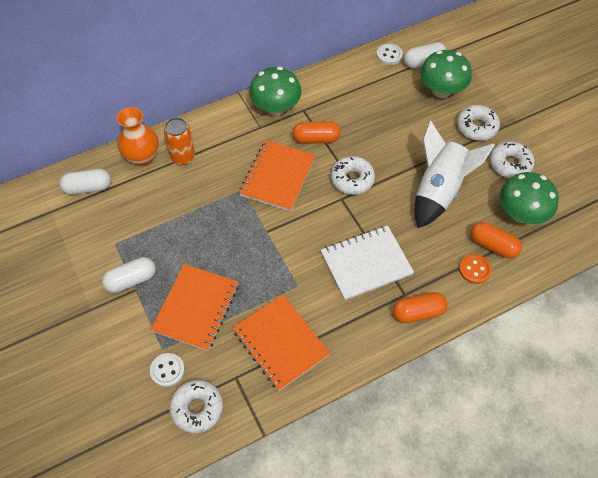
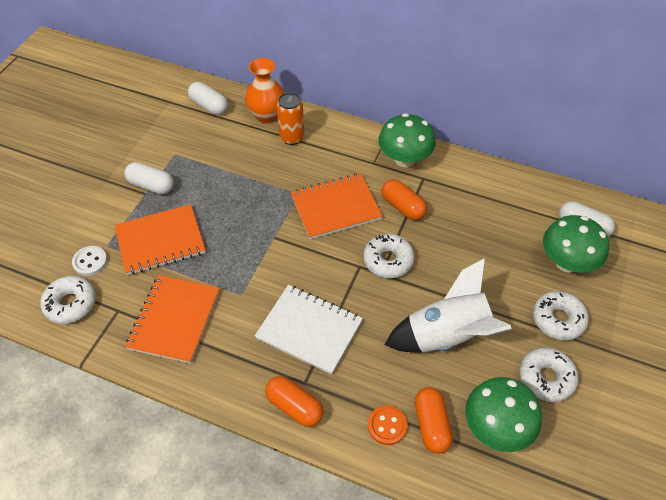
camera: 50 degrees right, 5 degrees down
white button [376,43,403,65] -> none

